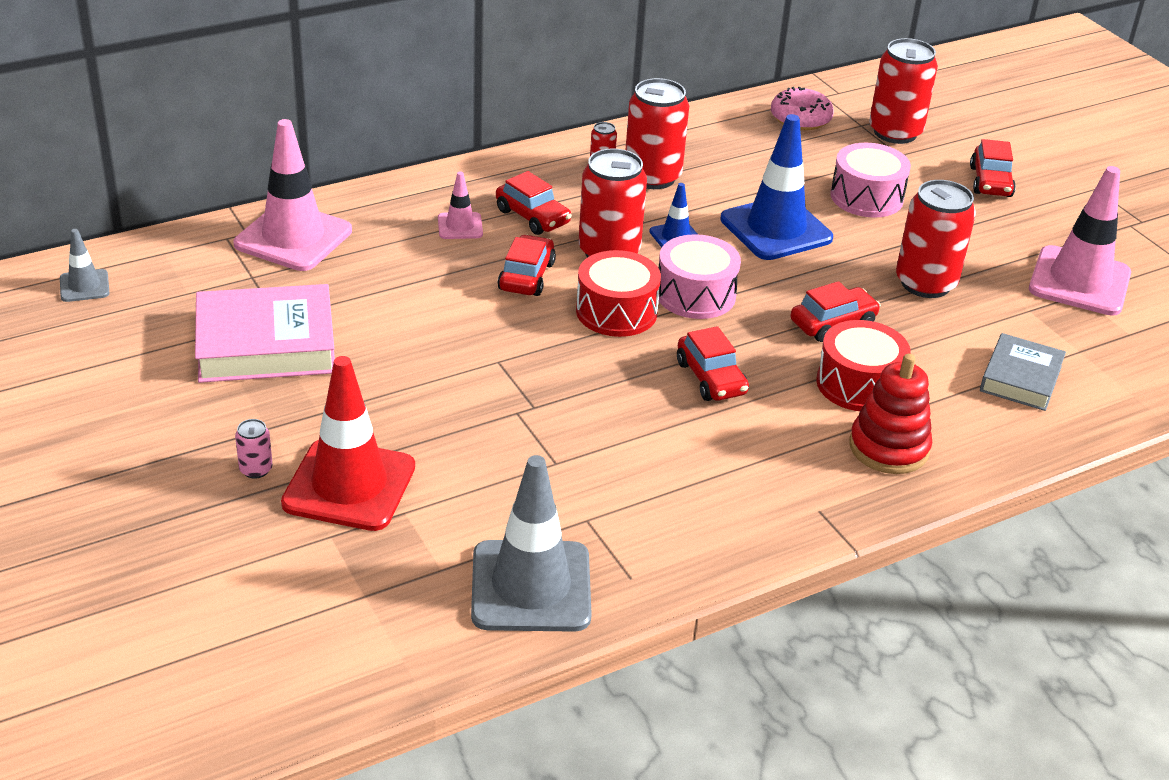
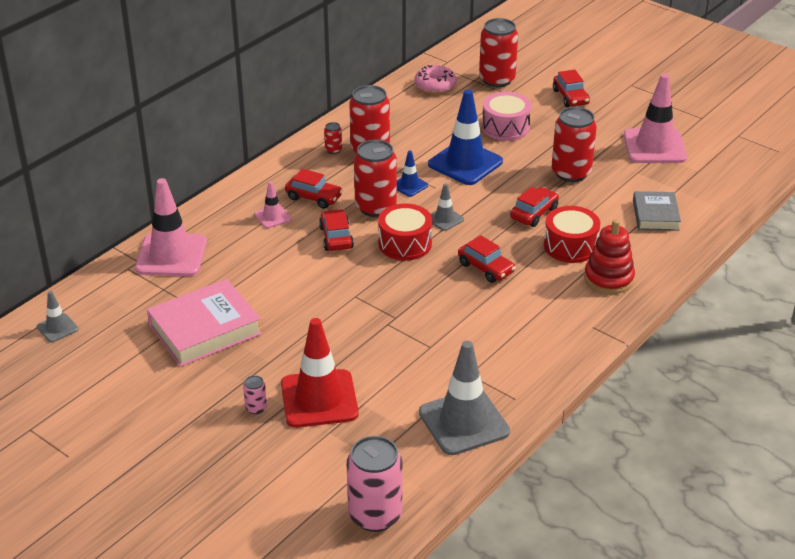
camera: 20 degrees left, 0 degrees up
pink drum [659,234,741,319] -> grey traffic cone [431,183,464,231]
none -> pink can [347,436,403,532]

